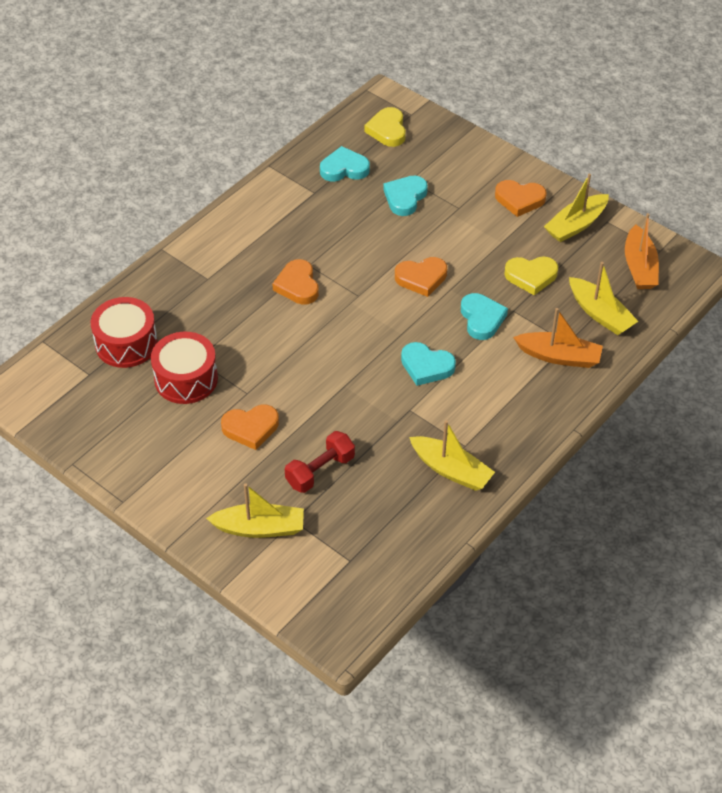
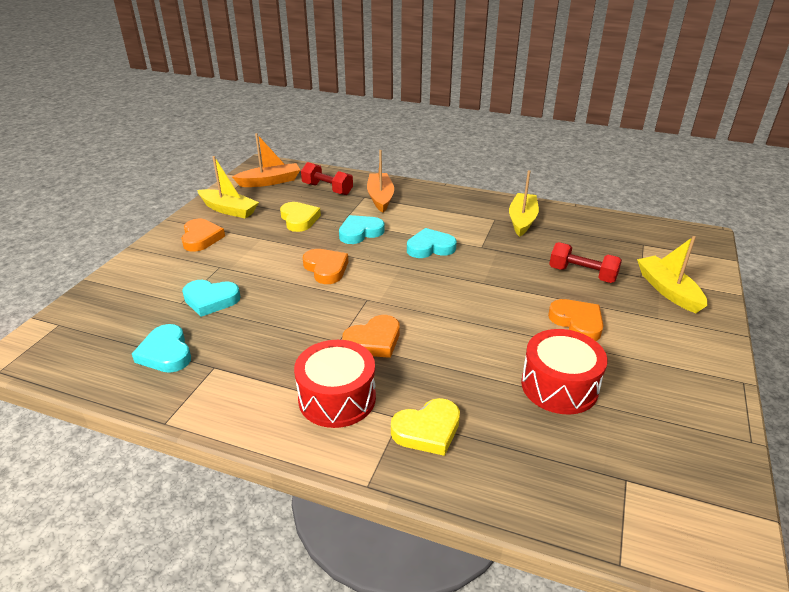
camera: 110 degrees left, 15 degrees down
red drum [91,297,158,368] -> red drum moved to [294,340,376,428]
yellow heart [364,107,406,147] -> yellow heart moved to [391,398,460,456]
turquoise heart [401,342,456,386] -> turquoise heart turned 105 degrees counterclockwise [407,228,457,258]
yellow boat [569,262,639,335] -> red dumbbell [301,162,353,195]

